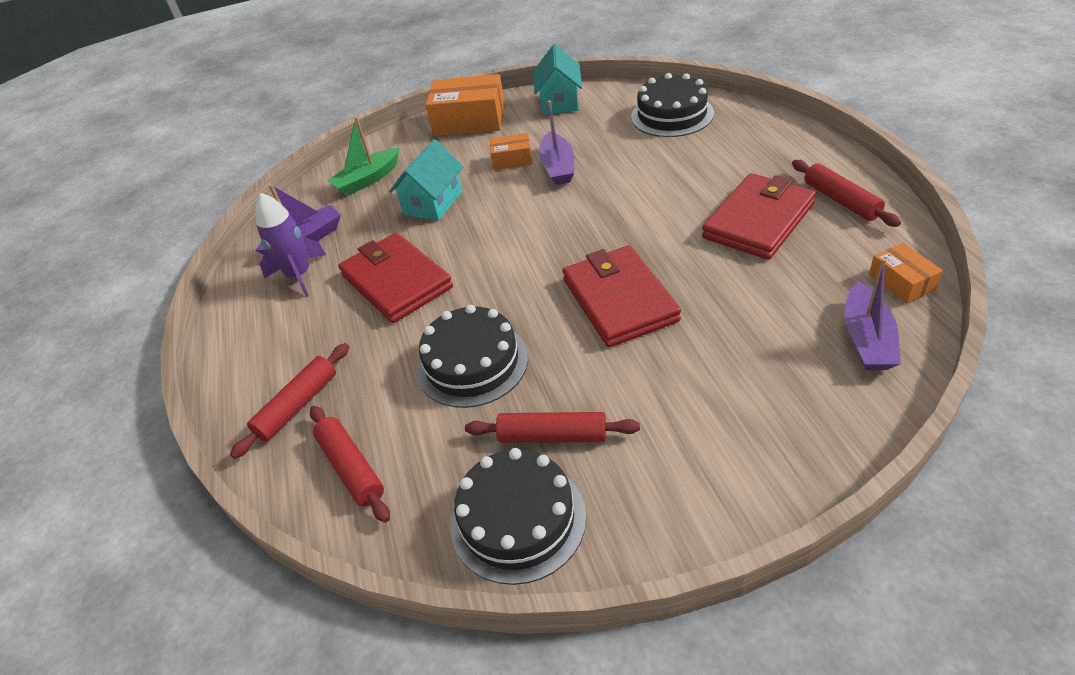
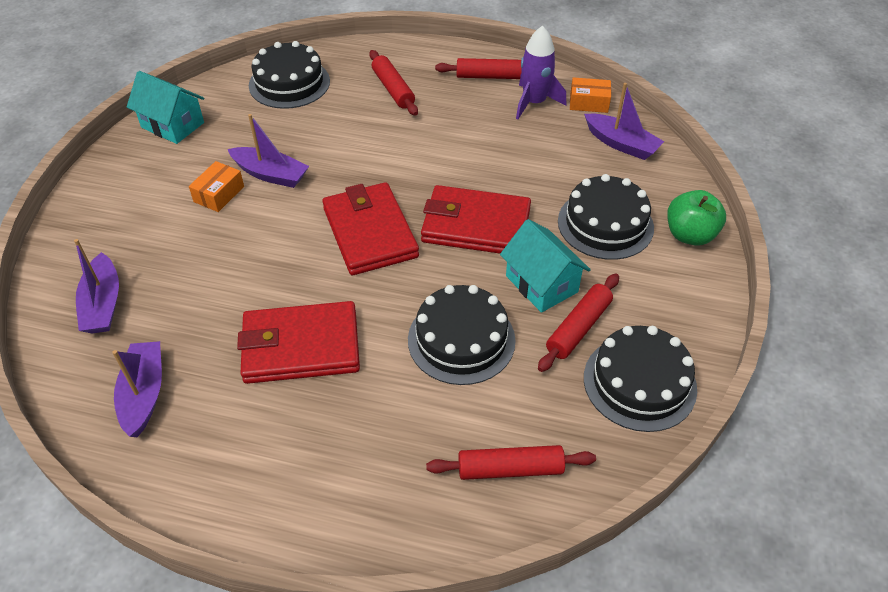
camera: 65 degrees left, 5 degrees up
red rolling pin [230,343,349,459] -> red rolling pin moved to [369,50,418,116]
purple rocket [255,193,326,297] -> purple rocket moved to [516,26,566,119]
green boat [327,117,400,196] -> purple boat [74,239,119,334]
turquoise house [389,139,464,221] -> turquoise house moved to [500,219,591,313]
orange box [426,74,505,136] -> none
red wallet [702,173,816,260] -> red wallet moved to [322,182,419,275]
none -> black cake [558,174,654,260]
none -> green apple [667,190,726,246]

